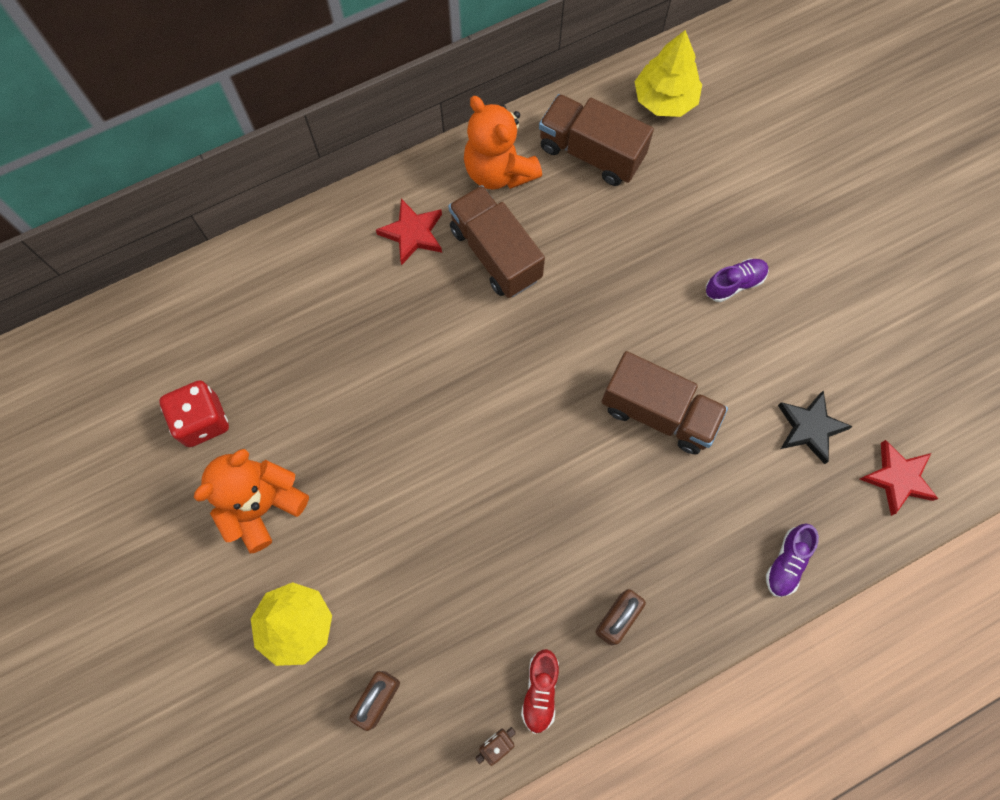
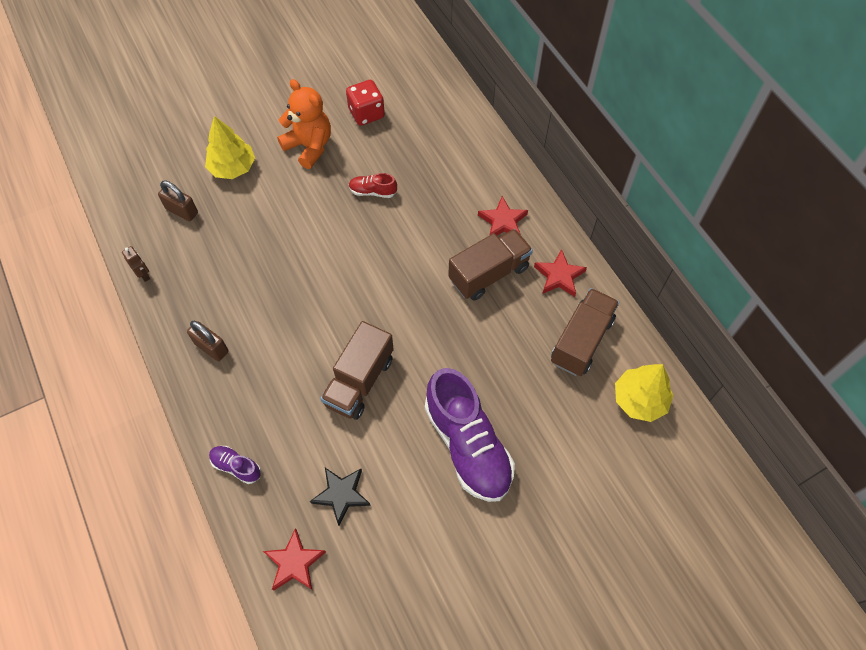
camera: 90 degrees right, 10 degrees down
orange teddy bear [464,96,542,190] -> red star [534,249,587,297]
red shoe [521,649,559,734] -> red shoe moved to [349,173,397,198]
purple shoe [706,258,769,302] -> purple shoe [425,368,515,502], size x2.31

